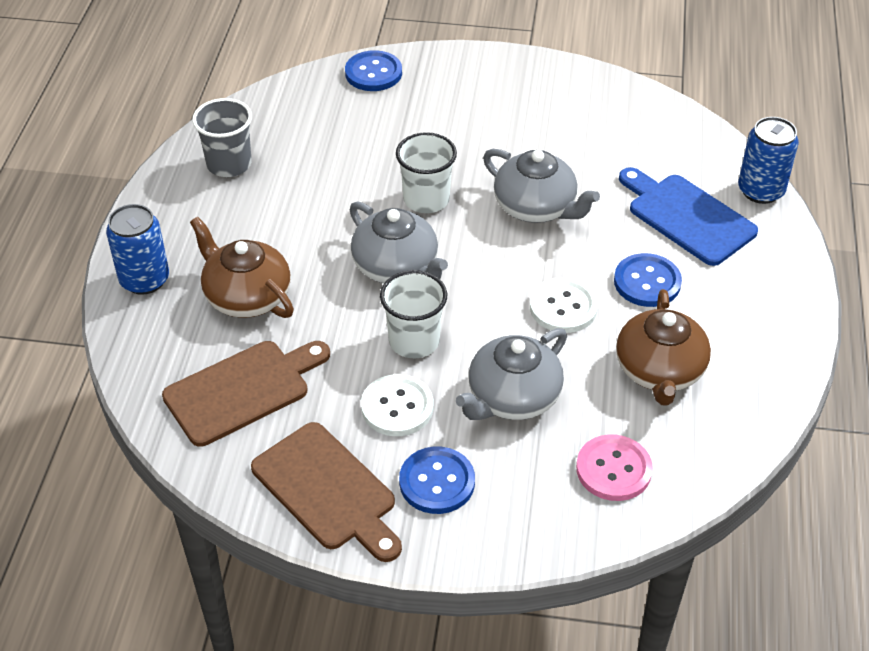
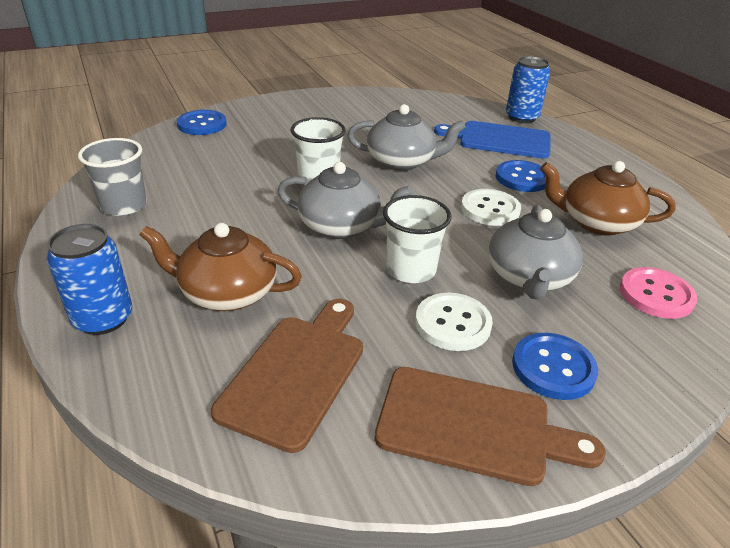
camera: 35 degrees left, 10 degrees down
brown teapot [616,289,711,406] -> brown teapot turned 135 degrees clockwise [540,161,675,235]

